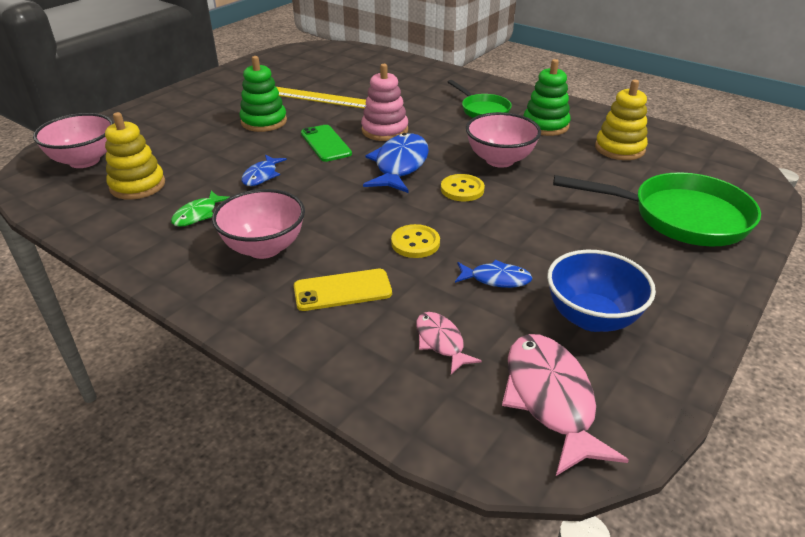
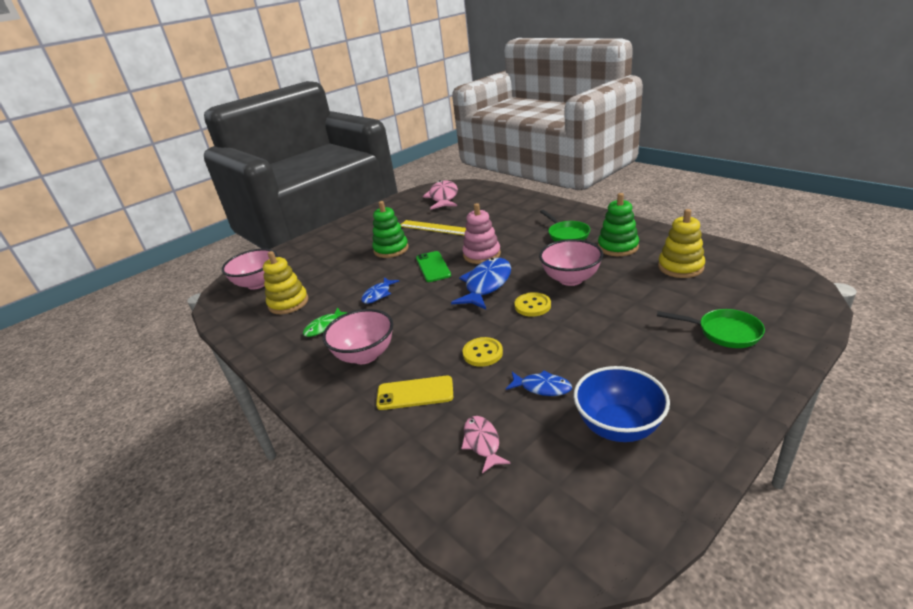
camera: 15 degrees right, 5 degrees down
pink fish [502,334,629,476] -> pink fish moved to [423,180,458,210]
green pan [553,172,761,247] -> green pan [657,309,765,348], size x0.56

